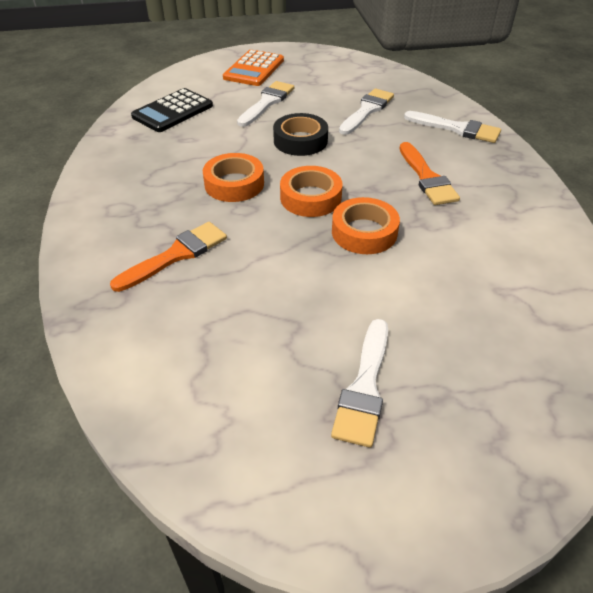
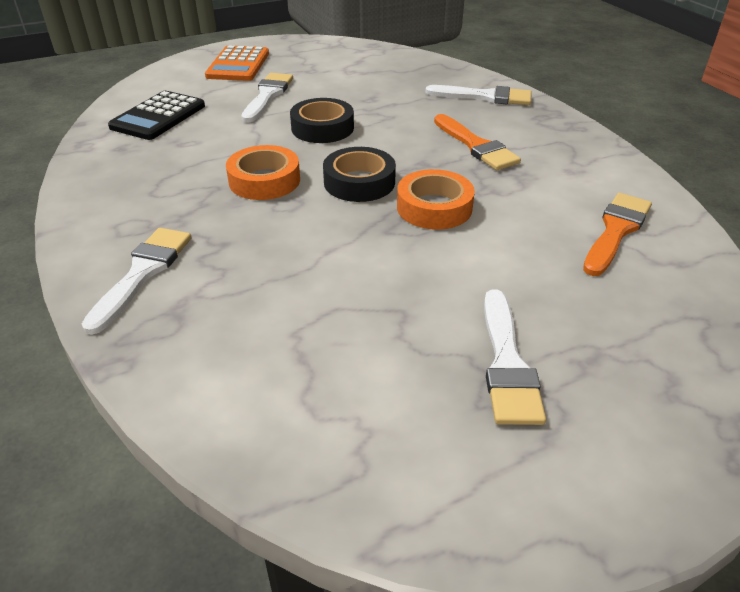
camera: 15 degrees left, 5 degrees down
orange brush [110,222,227,292] -> orange brush moved to [583,193,652,276]
orange tape [280,166,343,217] -> black tape [323,147,396,202]
white brush [339,88,394,135] -> white brush moved to [82,228,191,335]

